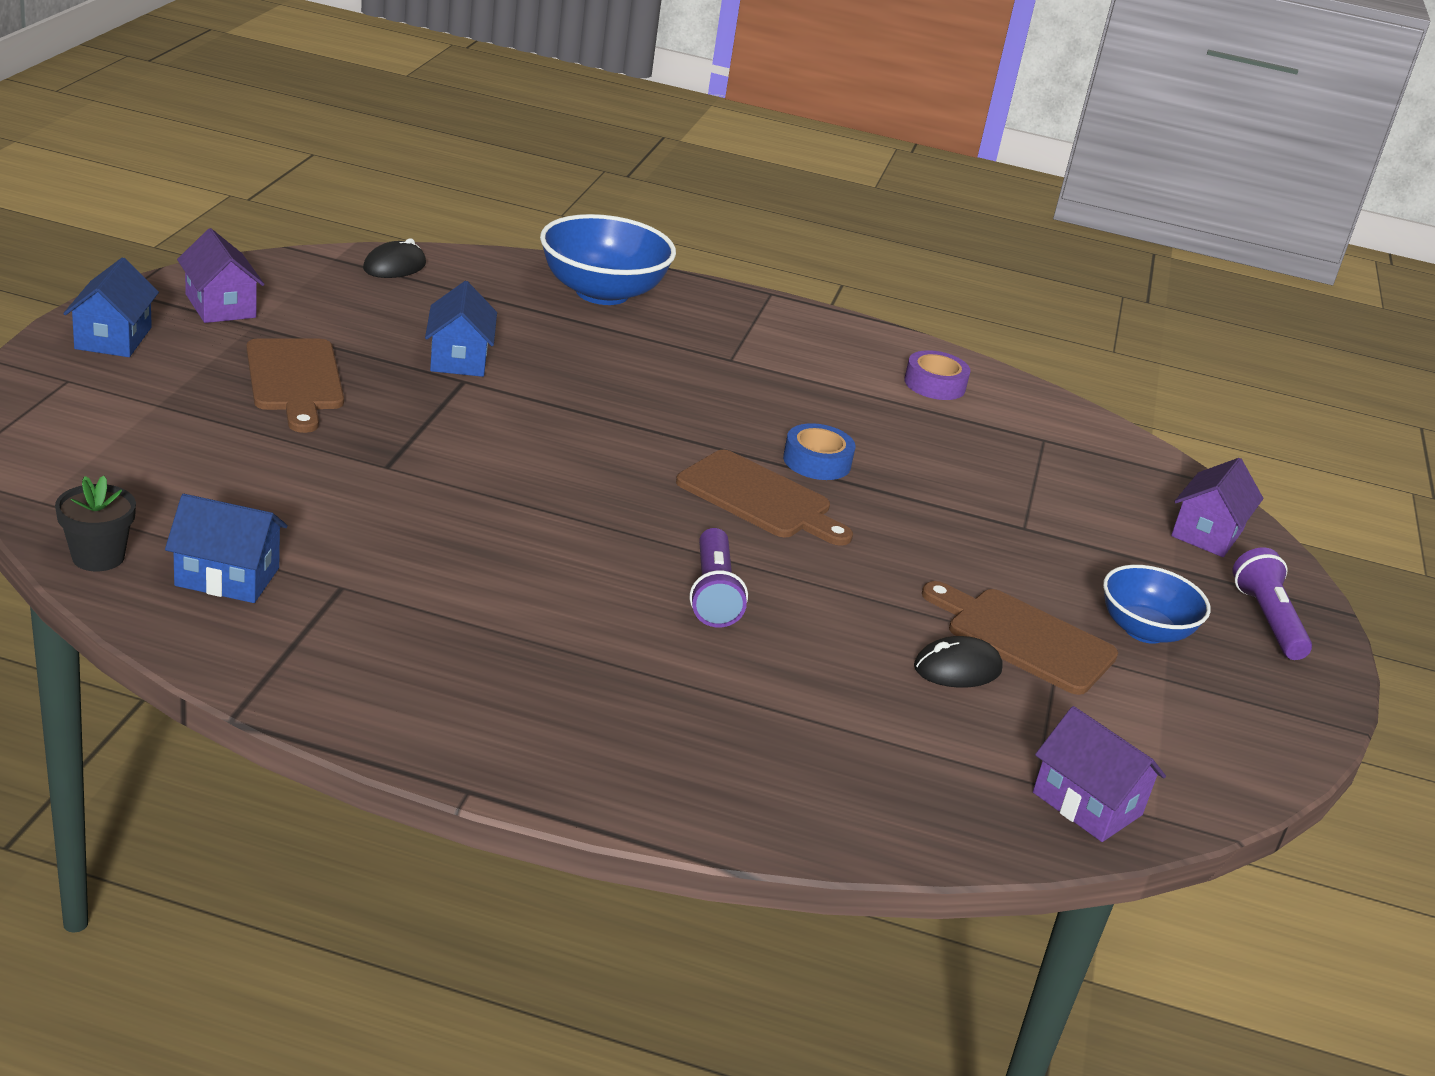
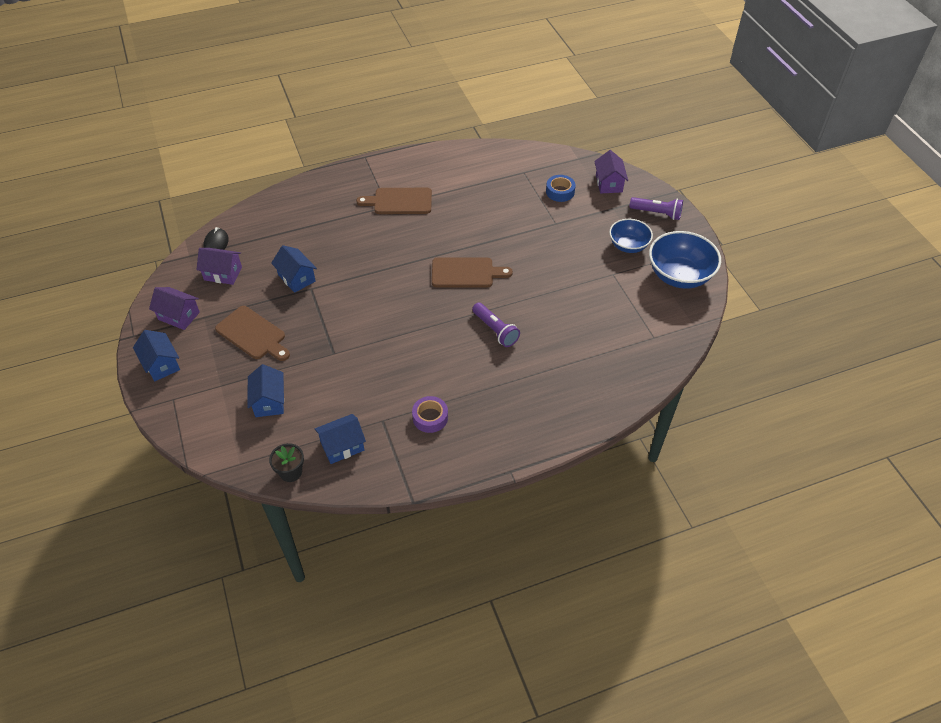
camera: 30 degrees left, 20 degrees up
blue bowl [540,214,676,305] -> blue bowl moved to [649,231,721,289]
blue tape [783,423,855,480] -> blue tape moved to [546,175,576,202]
purple tape [904,350,971,400] -> purple tape moved to [412,396,448,433]
black mouse [914,636,1003,688] -> none
brown cutting board [922,581,1118,695] -> brown cutting board moved to [356,188,432,214]
purple house [1033,706,1166,842] -> purple house moved to [197,248,242,285]
purple flashlight [1233,548,1312,660] -> purple flashlight turned 150 degrees clockwise [629,197,683,220]
none -> blue house [247,364,284,417]

